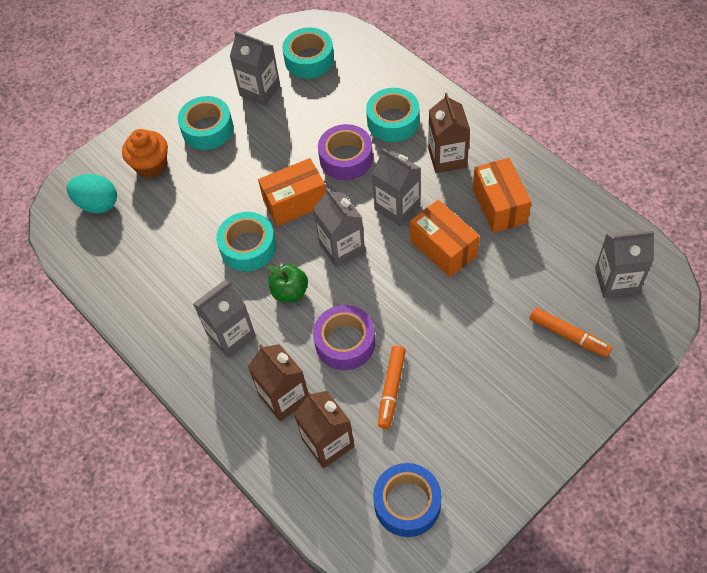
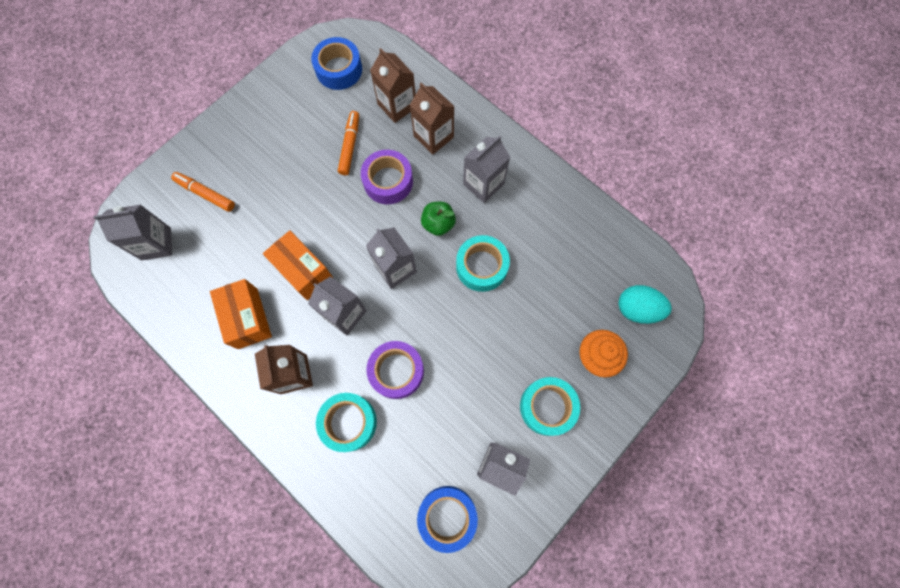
camera: 170 degrees right, 15 degrees up
orange box [258,158,326,226] -> none
turquoise tape [282,27,334,79] -> blue tape [417,486,478,553]

